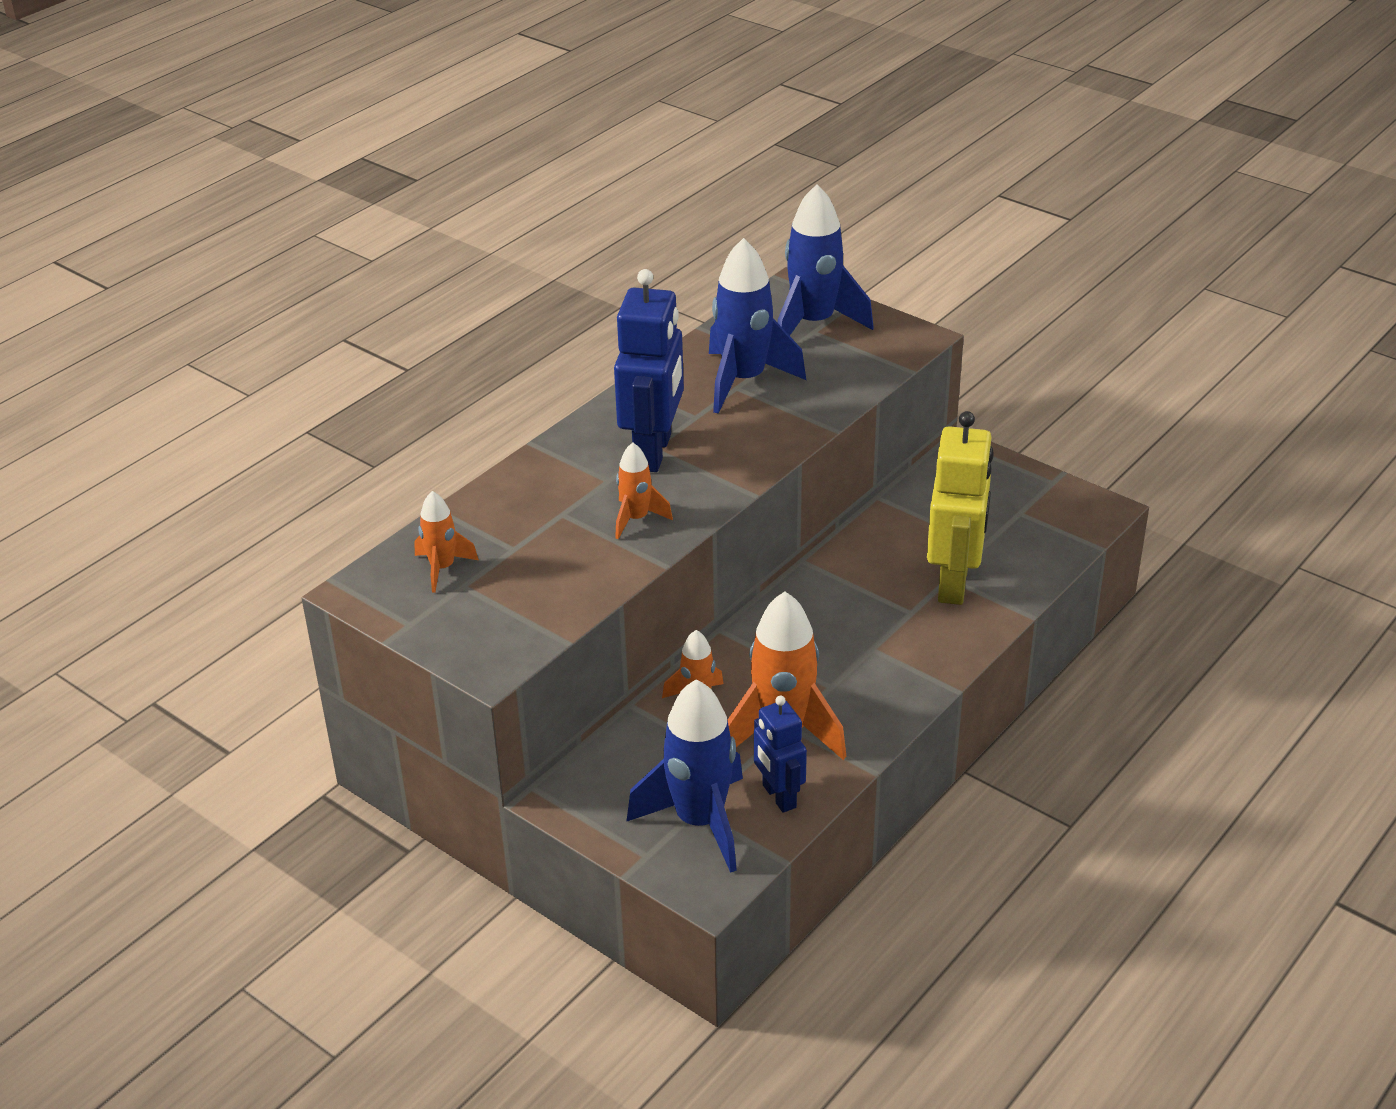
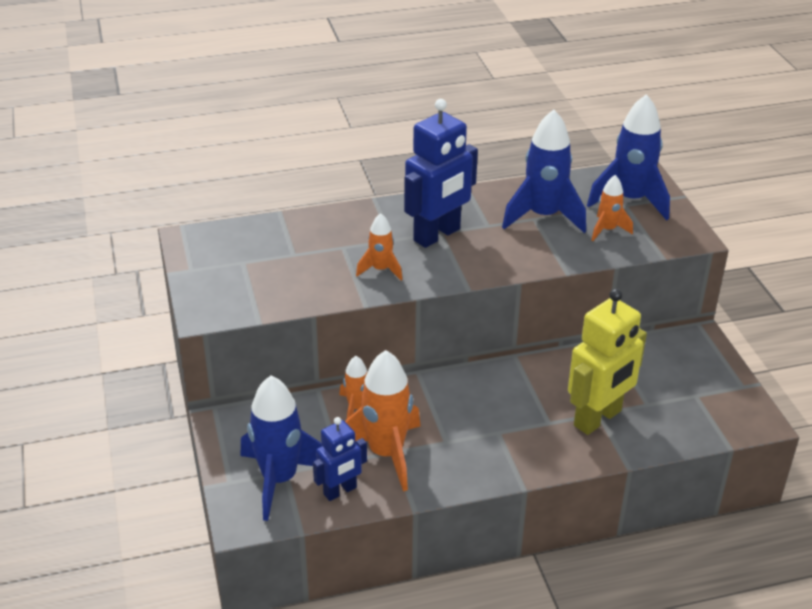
camera: 35 degrees right, 0 degrees up
orange rocket [414,491,479,593] -> orange rocket moved to [592,175,633,241]
blue robot [754,696,807,813] -> blue robot turned 135 degrees counterclockwise [313,417,367,501]

